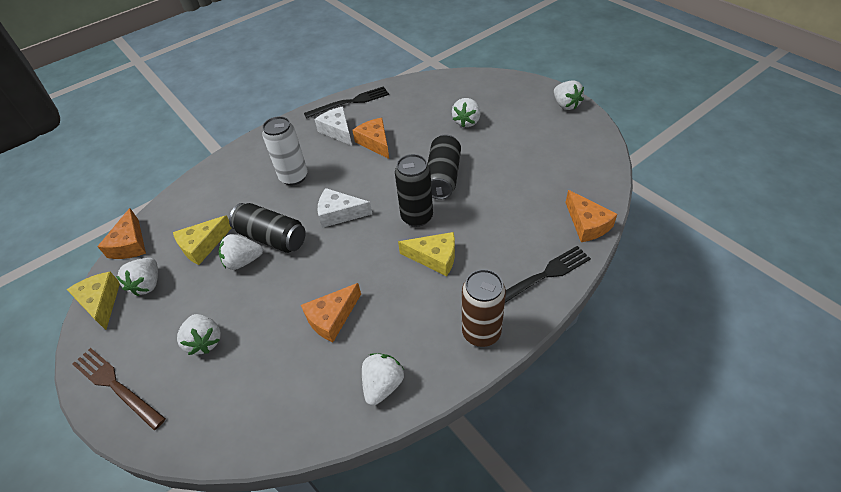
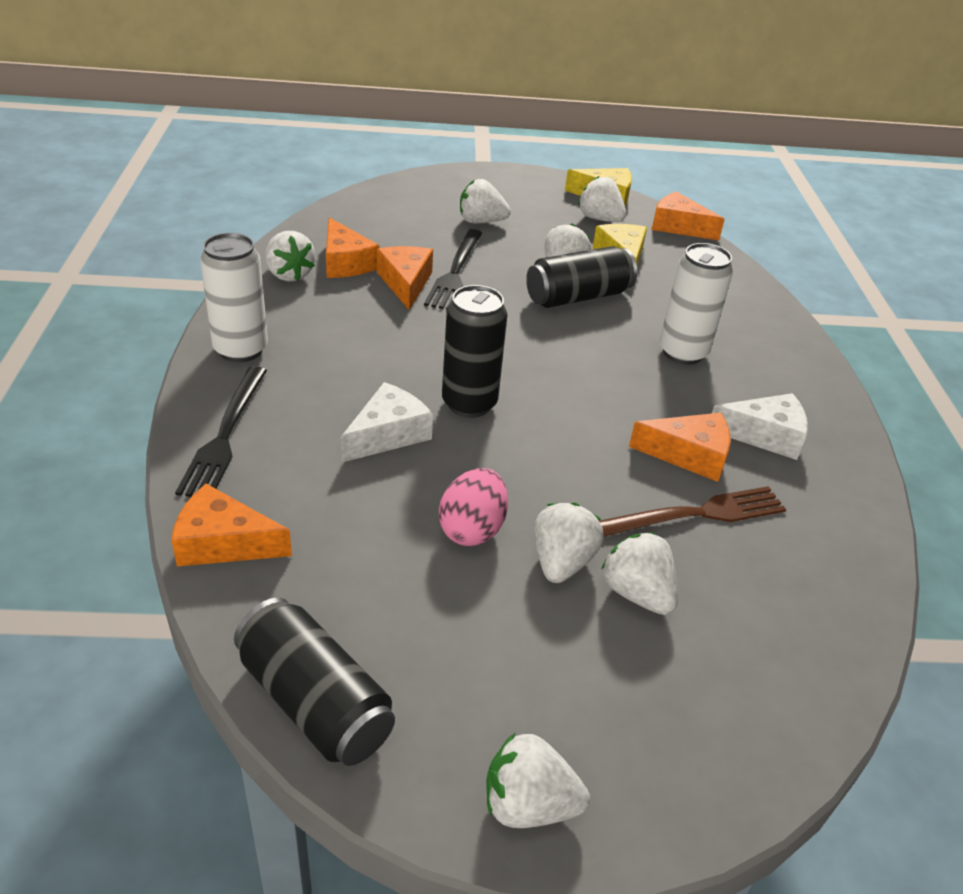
camera: 120 degrees right, 10 degrees down
brown fork [72,348,166,430] -> brown fork moved to [599,486,786,537]
black fork [304,86,389,118] -> black fork moved to [424,229,482,310]
white cheese [318,188,372,228] -> white cheese moved to [341,382,433,462]
yellow cheese [398,232,455,276] -> none
black can [427,134,461,200] -> black can moved to [234,598,395,766]
brown can [462,269,506,347] -> white can [200,233,268,362]
none -> orange cheese [326,217,379,278]
none -> pink egg [439,468,508,546]
none -> white strawberry [534,503,604,583]

